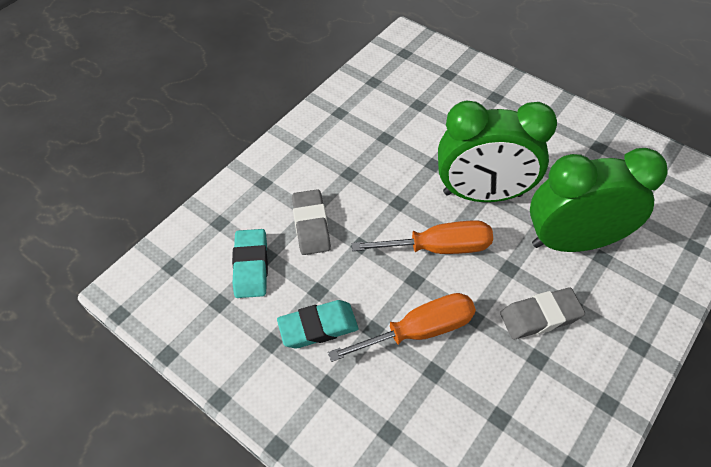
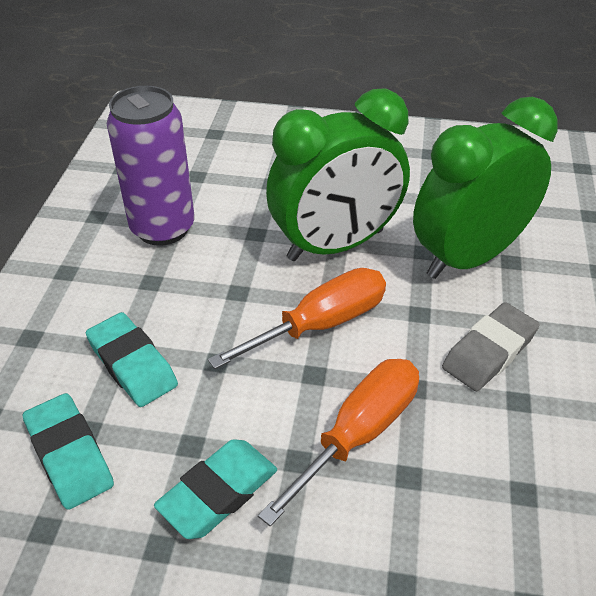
camera: 30 degrees left, 10 degrees down
grey eraser [292,189,331,255] -> turquoise eraser [86,312,178,407]
none -> purple can [107,86,194,246]

